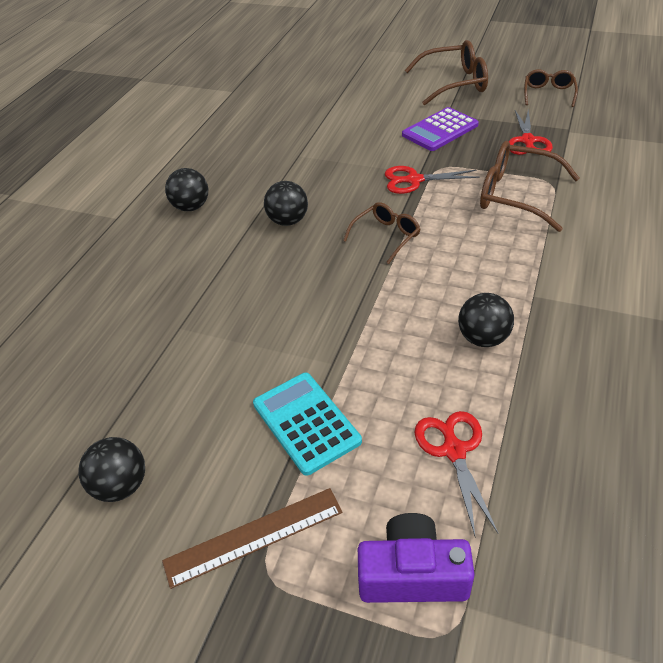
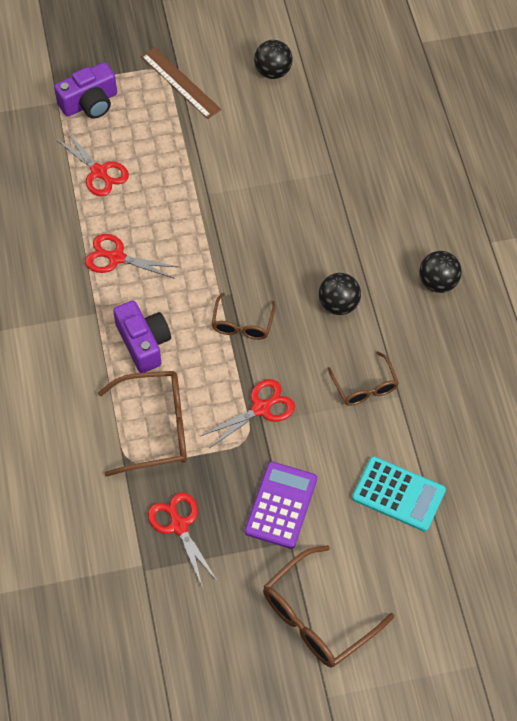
camera: 145 degrees right, 15 degrees up
brown ruler [162,488,342,589] -> brown ruler turned 75 degrees counterclockwise [141,47,221,119]
turquoise calculator [253,373,362,476] -> turquoise calculator moved to [352,456,446,532]
black ball [458,293,514,347] -> red scissors [85,234,178,279]
brown glasses [524,69,578,107] -> brown glasses moved to [328,351,399,406]
none -> purple camera [113,301,171,373]

